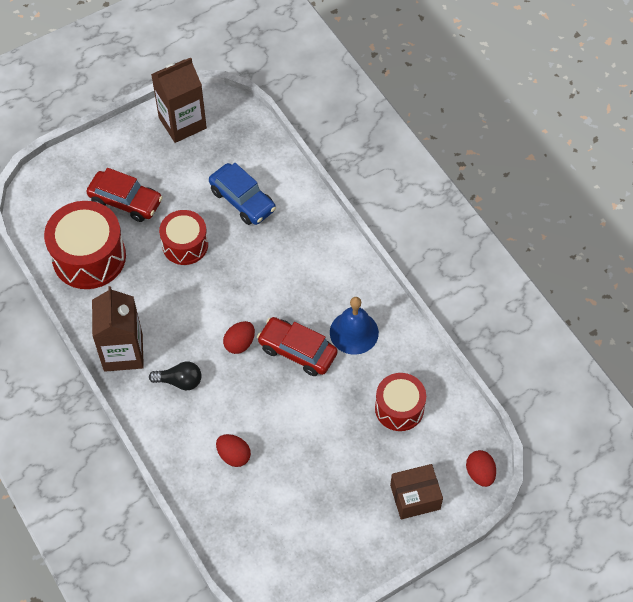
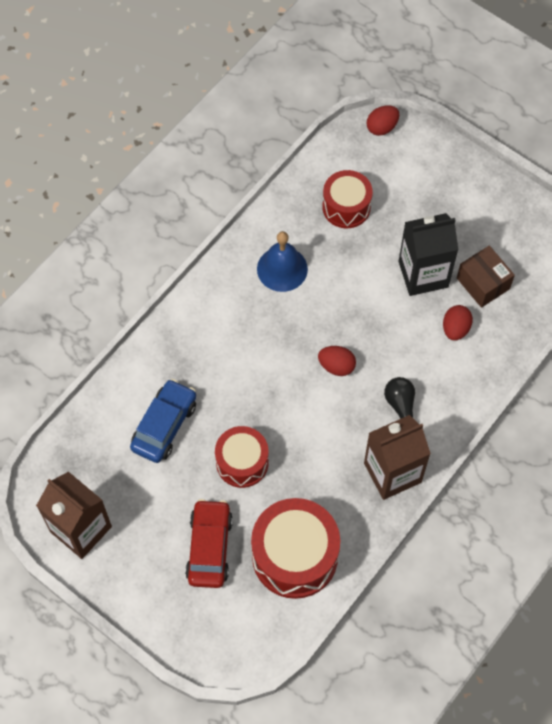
camera: 110 degrees left, 5 degrees up
red car [257,317,338,376] -> none
brown box [390,464,443,519] -> brown box moved to [457,246,515,308]
none -> black carton [399,213,458,296]

